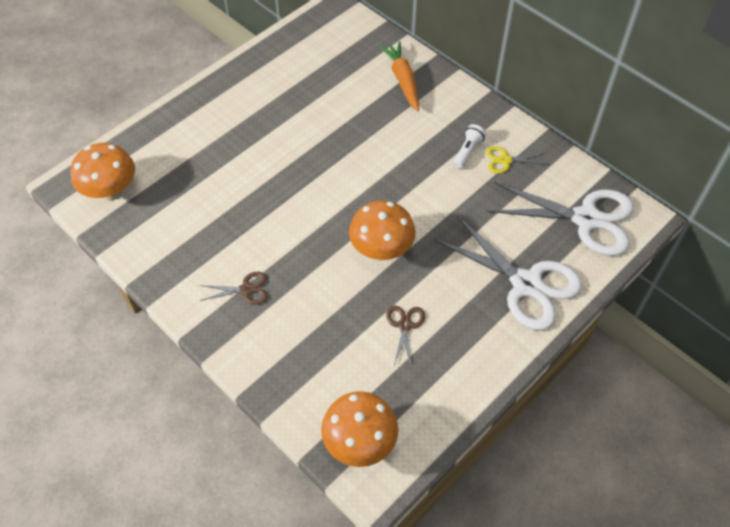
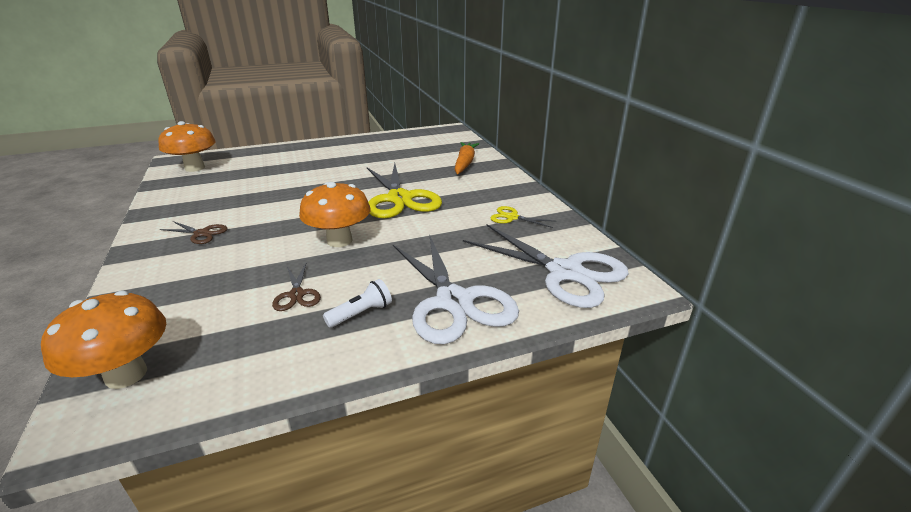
camera: 25 degrees right, 25 degrees down
brown scissors [386,305,425,368] -> brown scissors turned 135 degrees clockwise [272,264,321,311]
white flashlight [453,124,486,169] -> white flashlight moved to [323,279,392,328]
none -> yellow scissors [367,163,442,218]

